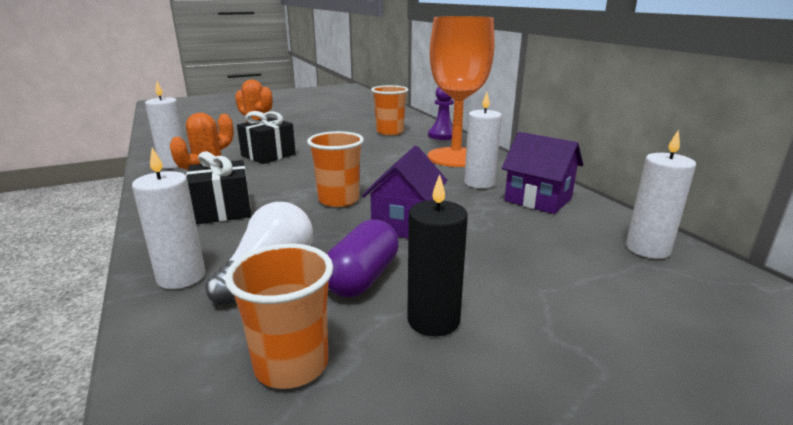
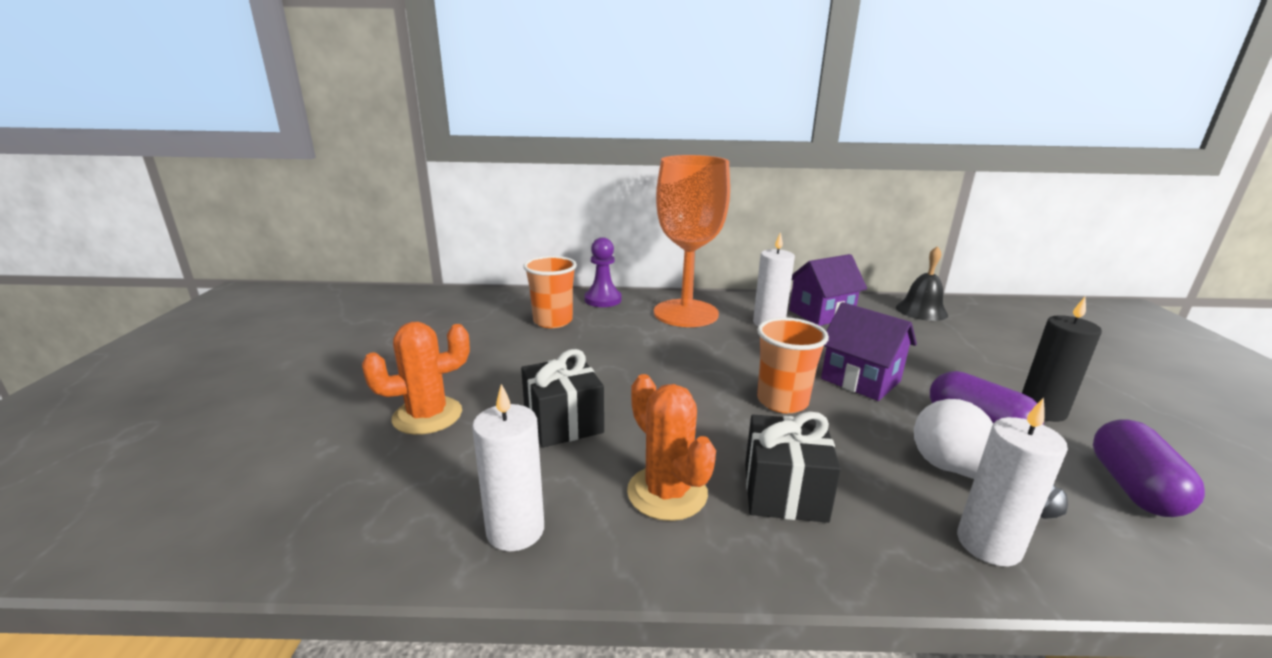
camera: 65 degrees left, 0 degrees up
orange cup [225,244,333,389] -> purple capsule [1093,419,1205,517]
white candle [626,130,696,259] -> black bell [896,246,948,321]

